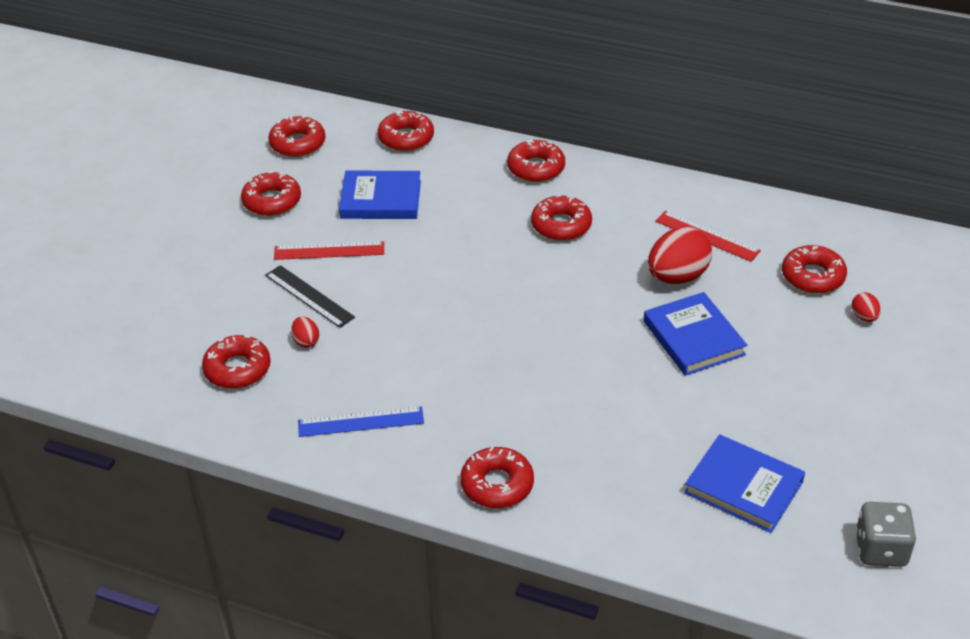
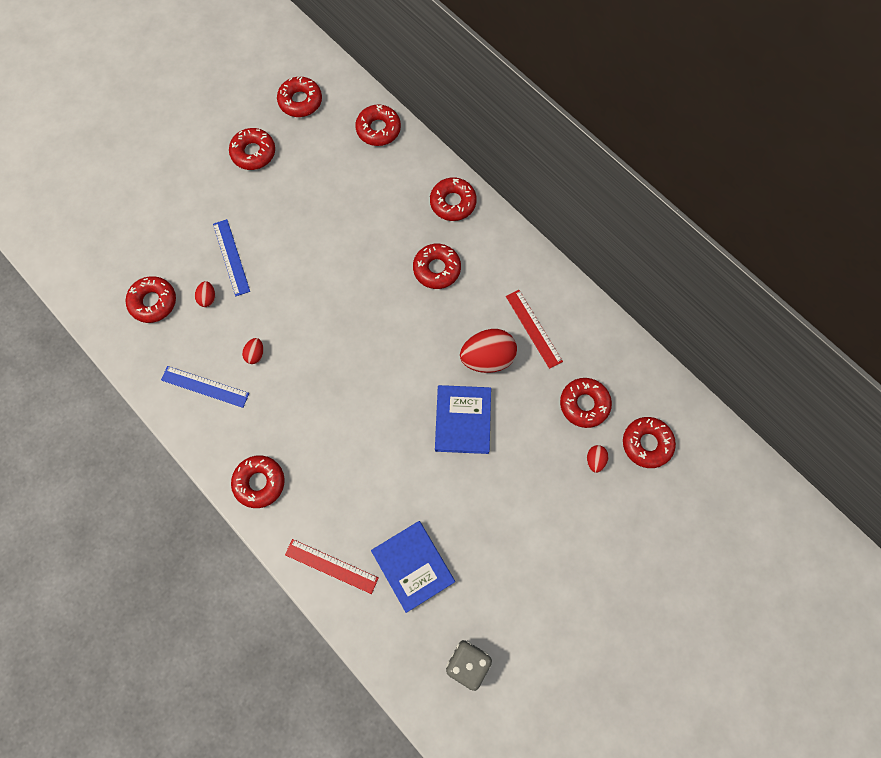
camera: 25 degrees right, 30 degrees up
black ruler [265,265,355,328] -> blue ruler [213,219,250,296]
red ruler [274,241,384,260] -> red ruler moved to [285,539,378,594]
blue book [339,171,421,219] -> none
none -> red egg [242,338,264,364]
none -> red donut [623,417,676,468]

